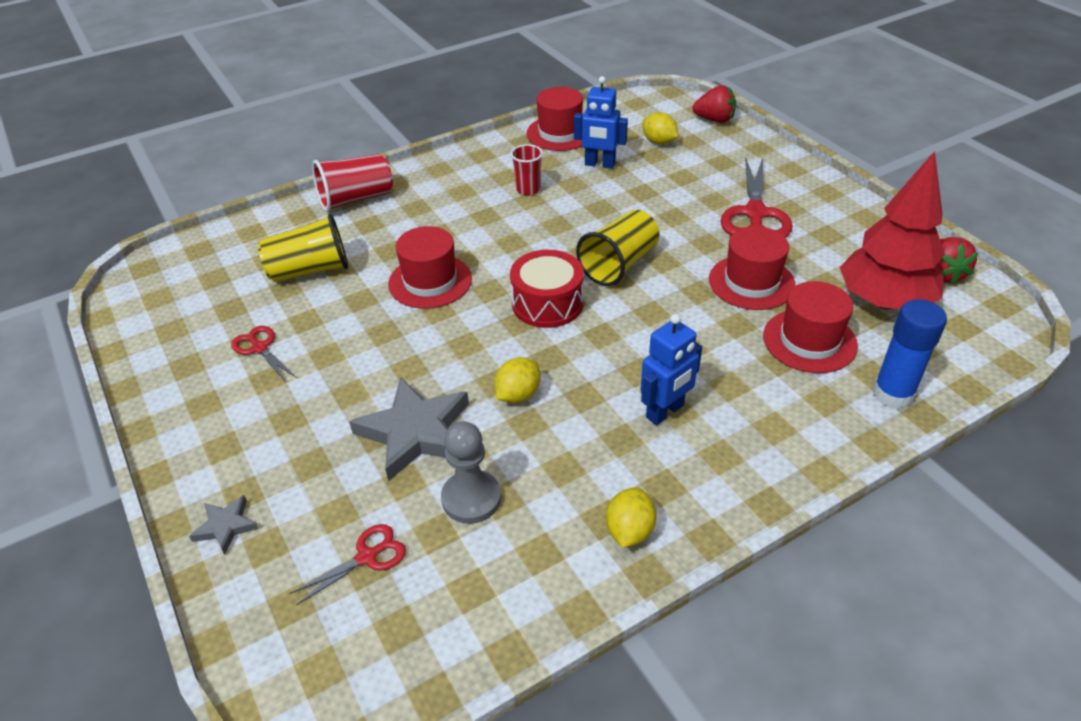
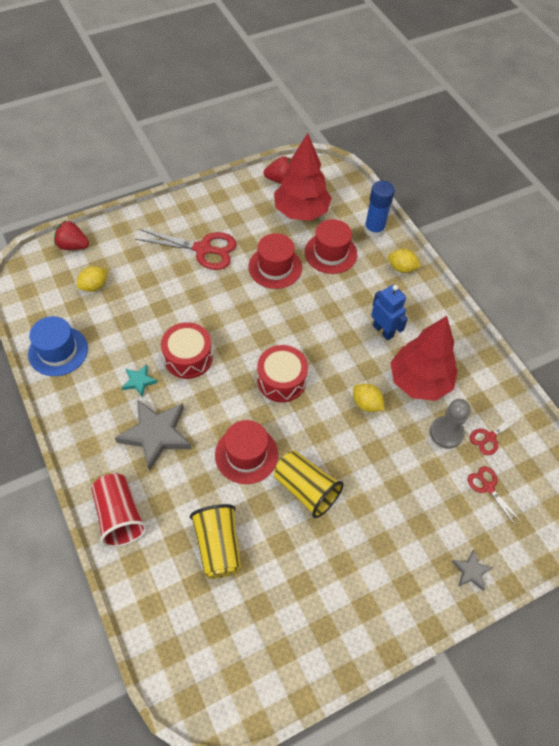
camera: 90 degrees left, 15 degrees up
red scissors [231,326,297,382] -> red scissors moved to [470,412,522,455]
grey star [349,377,469,481] -> grey star moved to [115,400,192,471]
red cup [511,144,543,196] -> turquoise star [122,365,158,397]
red hat [526,87,583,151] -> blue hat [28,316,88,376]
blue robot [574,76,628,169] -> none
yellow cup [576,210,659,286] -> yellow cup moved to [274,451,344,518]
yellow lemon [606,487,657,548] -> yellow lemon moved to [388,249,421,273]
red strawberry [692,85,736,123] -> red strawberry turned 90 degrees counterclockwise [54,220,89,250]
none -> red drum [161,322,213,379]
none -> red tree [390,316,458,401]

